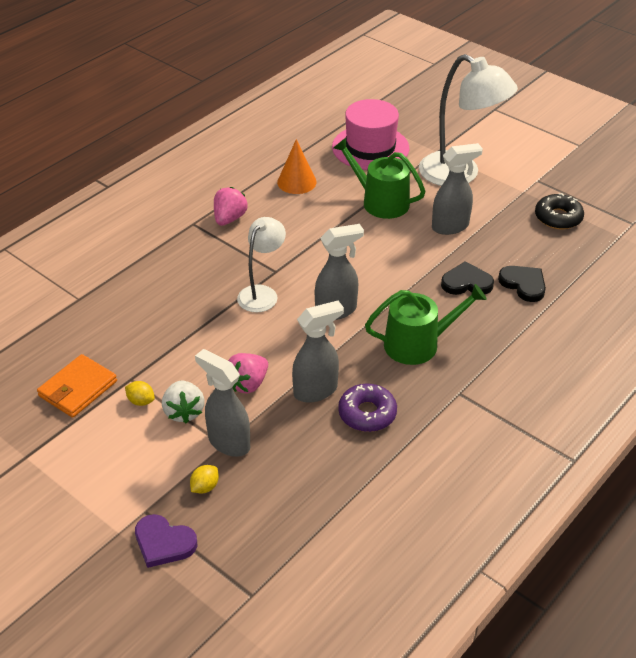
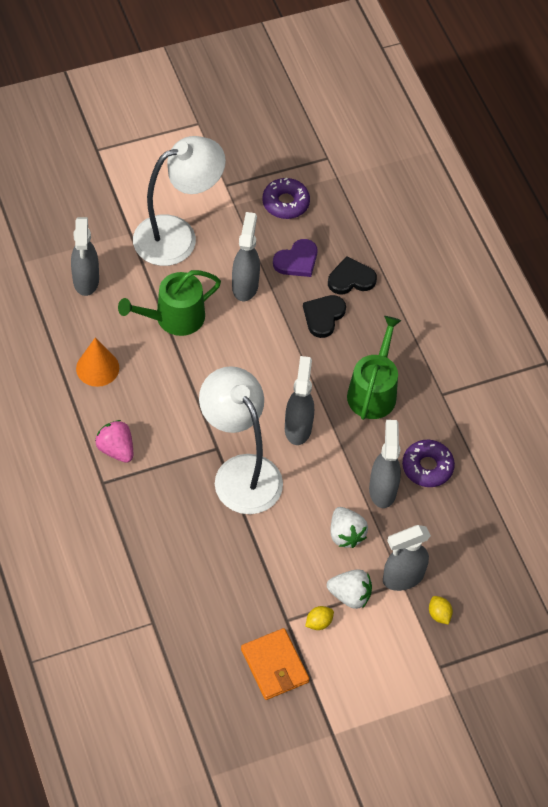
camera: 65 degrees left, 15 degrees up
purple heart [135,514,197,568] -> purple heart moved to [273,239,317,277]
pink strawberry [228,353,268,393] -> white strawberry [330,507,368,548]
white lamp [237,217,286,312] -> white lamp [199,366,283,514], size x1.69
pink hat [332,99,409,170] -> grey spray bottle [71,217,99,296]
black donut [535,193,584,229] -> purple donut [262,178,310,219]

